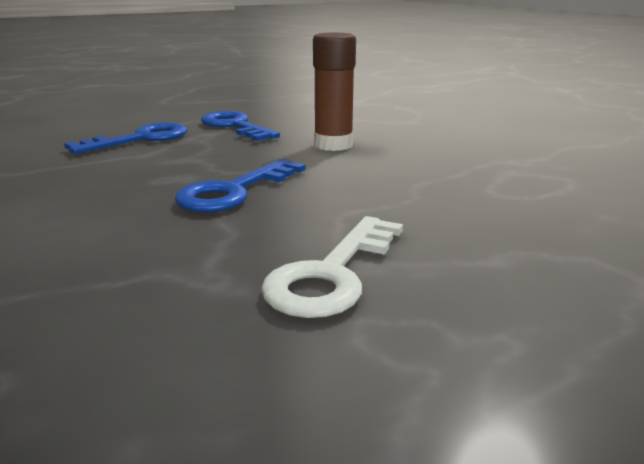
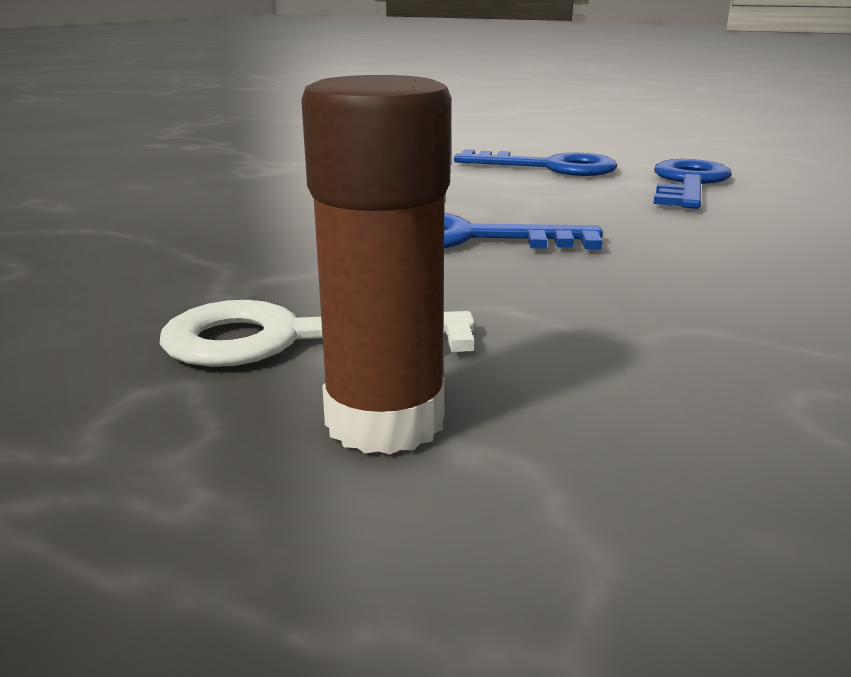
camera: 60 degrees right, 0 degrees up
brown glue stick [313,33,356,151] -> brown glue stick moved to [301,75,451,455]

